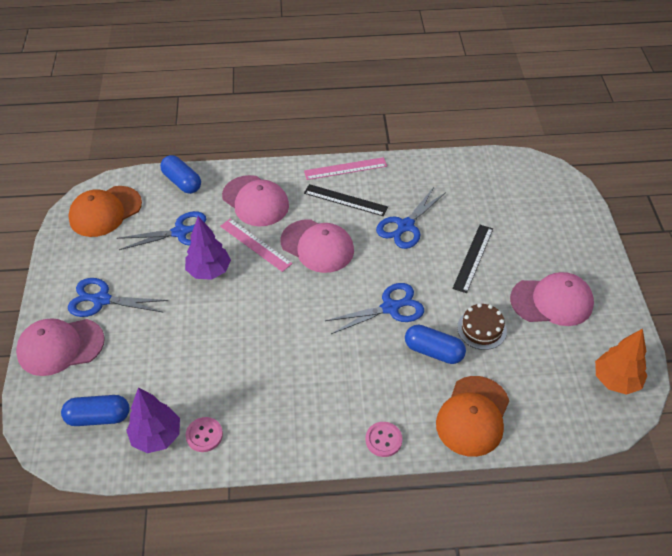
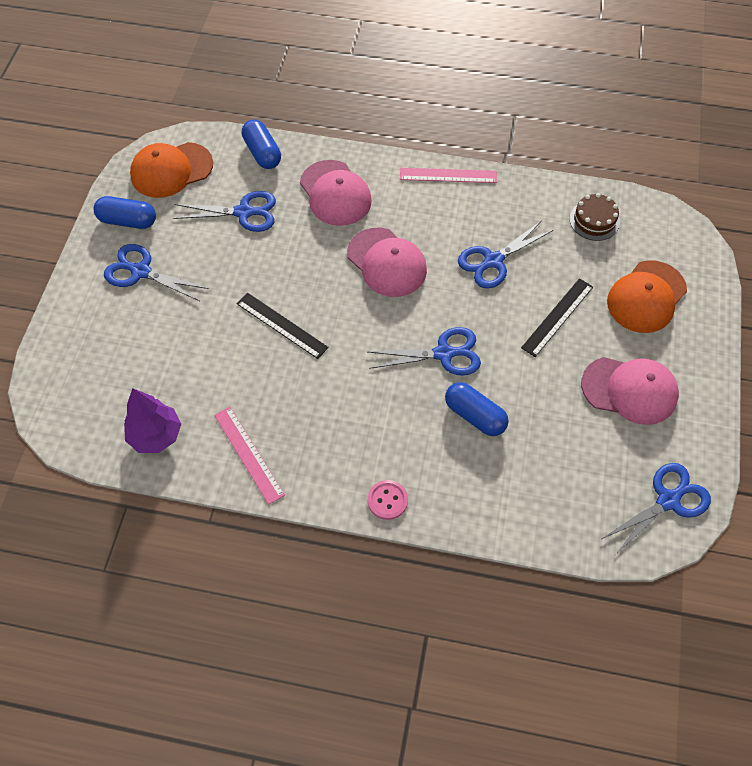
camera: 15 degrees right, 10 degrees up
pink cap [16,318,105,376] -> none
blue capsule [61,395,129,426] -> blue capsule moved to [93,196,156,229]
purple tree [185,216,231,280] -> none
pink button [186,417,223,452] -> none
pink ruler [220,218,293,272] -> pink ruler moved to [214,407,285,505]
black ruler [304,184,388,216] -> black ruler moved to [237,293,329,359]
orange cap [436,376,509,457] -> orange cap moved to [607,260,687,333]
brown cake [457,303,507,350] -> brown cake moved to [569,193,620,241]
orange tree [595,328,647,395] -> blue scissors [602,463,711,554]

